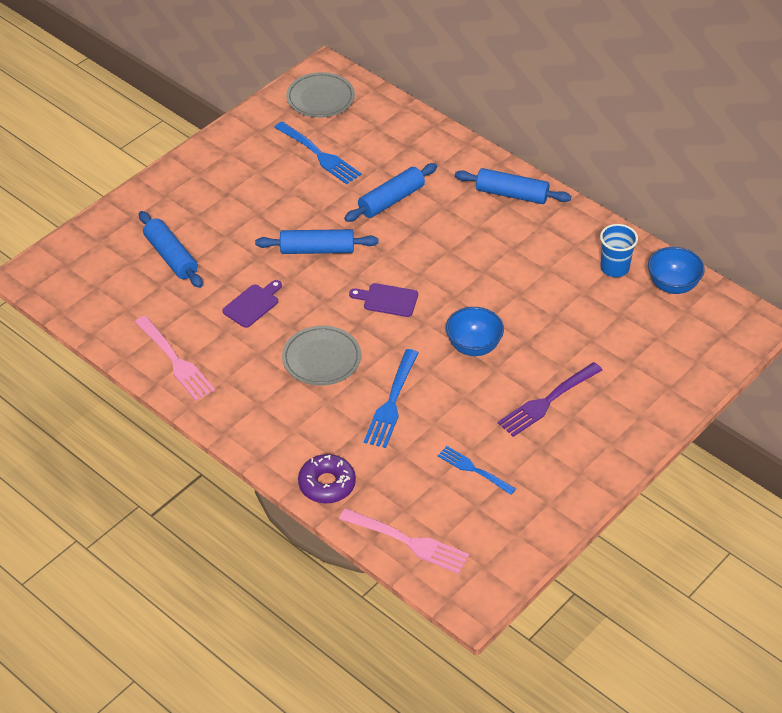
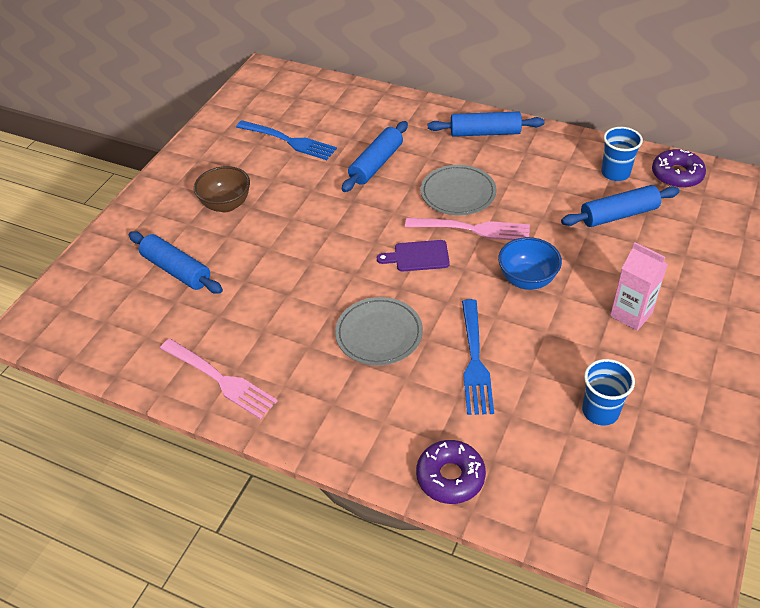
camera: 15 degrees left, 0 degrees up
purple cutting board [222,280,282,328] -> none
blue rolling pin [255,229,379,254] -> blue rolling pin moved to [561,185,680,227]
grey plate [286,72,355,118] -> grey plate moved to [421,165,496,215]
pink fork [339,508,469,574] -> pink fork moved to [405,218,530,240]
blue fork [438,446,516,495] -> blue cup [582,359,635,425]
purple fork [498,362,602,437] -> pink carton [610,242,668,331]
blue bowl [648,247,705,294] -> purple donut [652,149,706,188]
none -> brown bowl [194,166,250,212]

